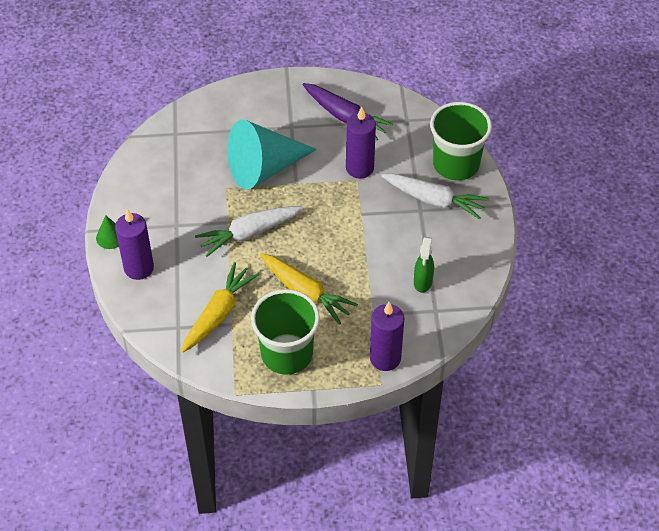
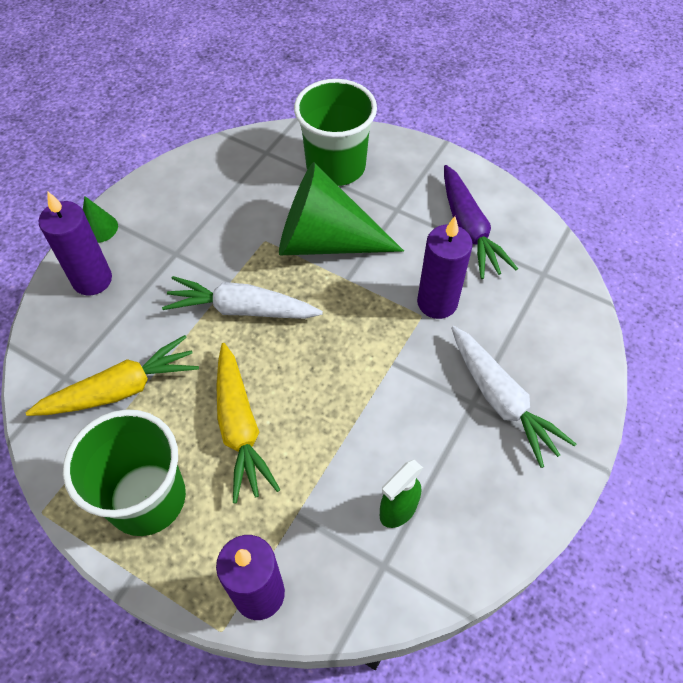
camera: 35 degrees right, 5 degrees up
turquoise cone [227,120,317,190] -> green cone [279,162,404,255]
green cup [430,102,492,180] -> green cup moved to [294,79,377,186]

